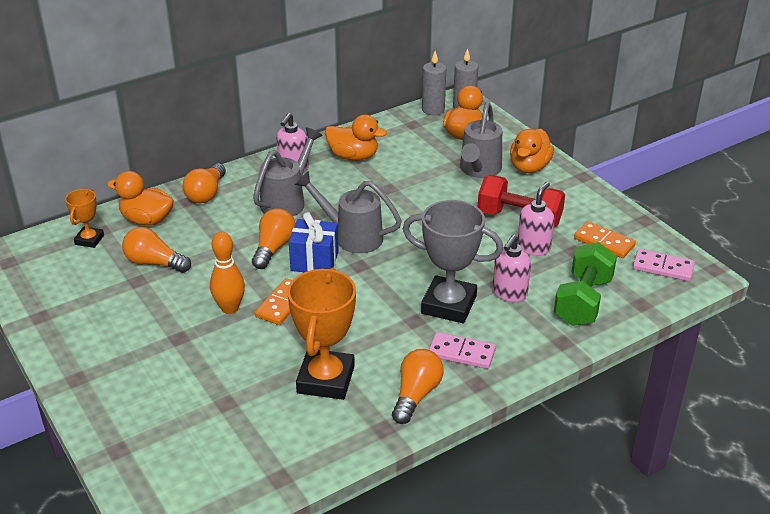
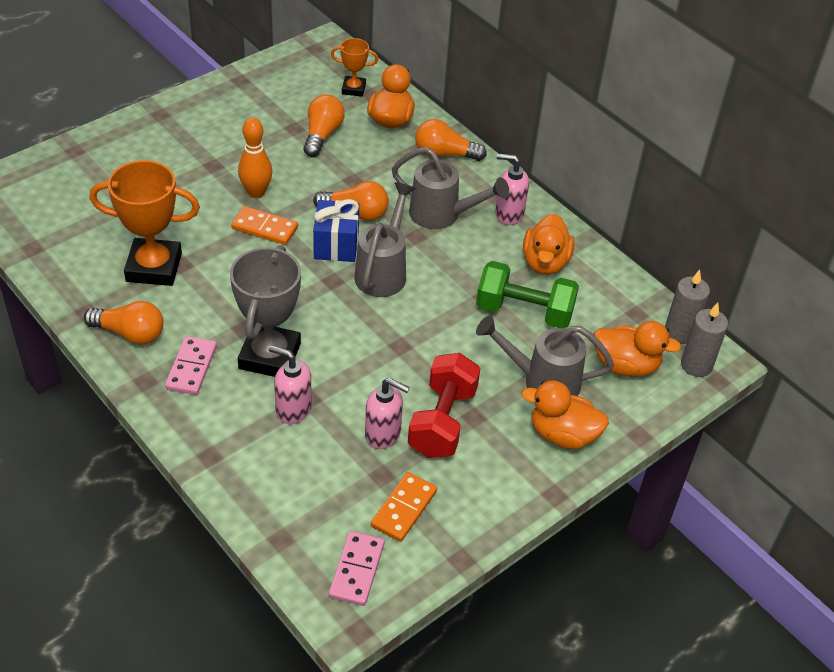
camera: 80 degrees right, 10 degrees up
green dumbbell [554,242,617,326] -> green dumbbell moved to [476,261,579,328]

